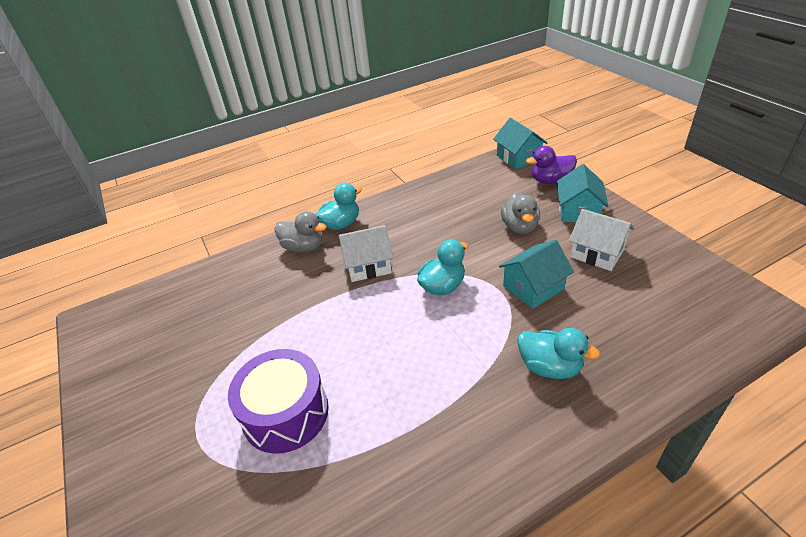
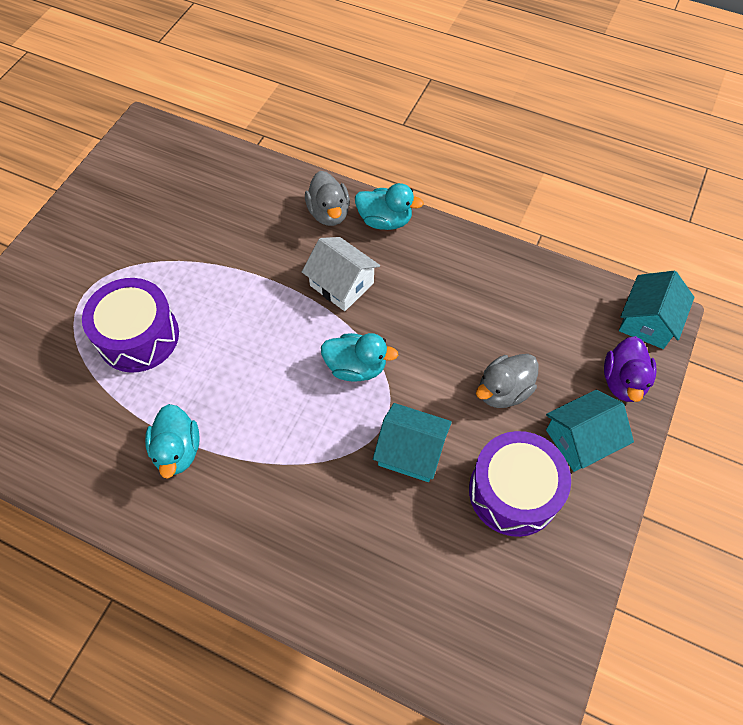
camera: 50 degrees right, 20 degrees up
turquoise duck [517,328,600,379] -> turquoise duck moved to [145,404,200,479]
purple duck [526,146,577,184] -> purple duck turned 120 degrees counterclockwise [604,336,657,402]
white house [569,209,634,271] -> purple drum [469,431,571,537]

